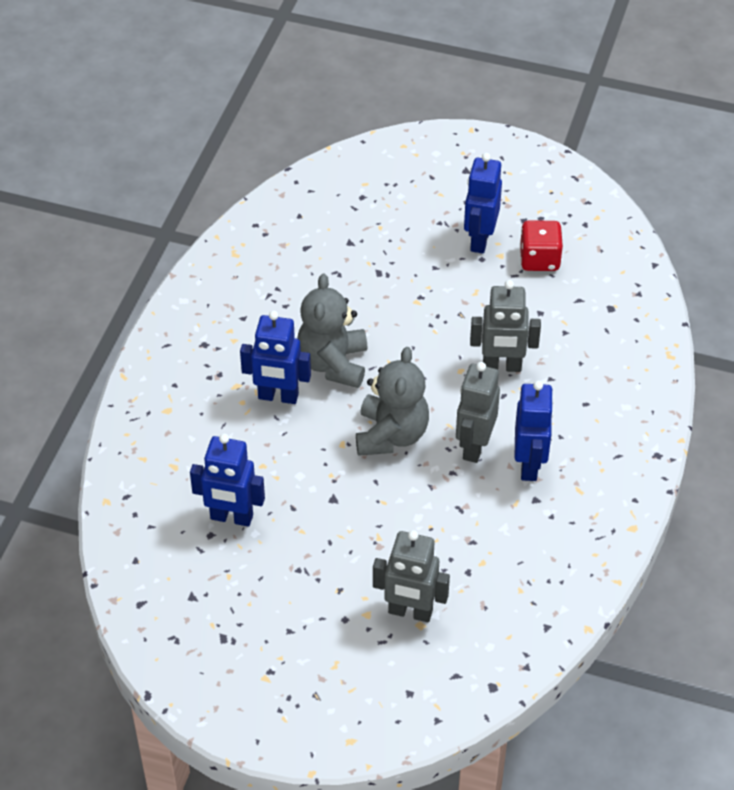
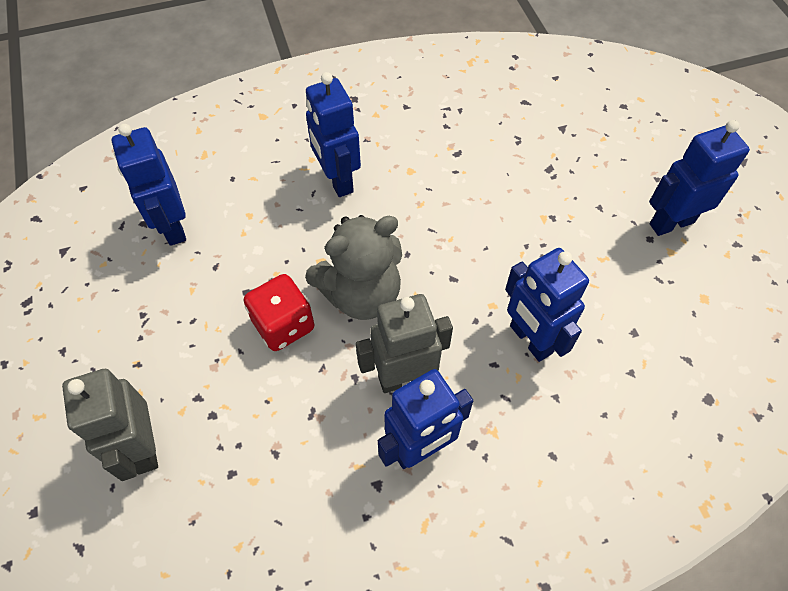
camera: 55 degrees right, 10 degrees up
grey teddy bear [297,273,368,388] -> none
grey robot [470,280,541,372] -> blue robot [505,248,589,362]
red dice [520,221,563,271] -> red dice moved to [244,274,315,351]

